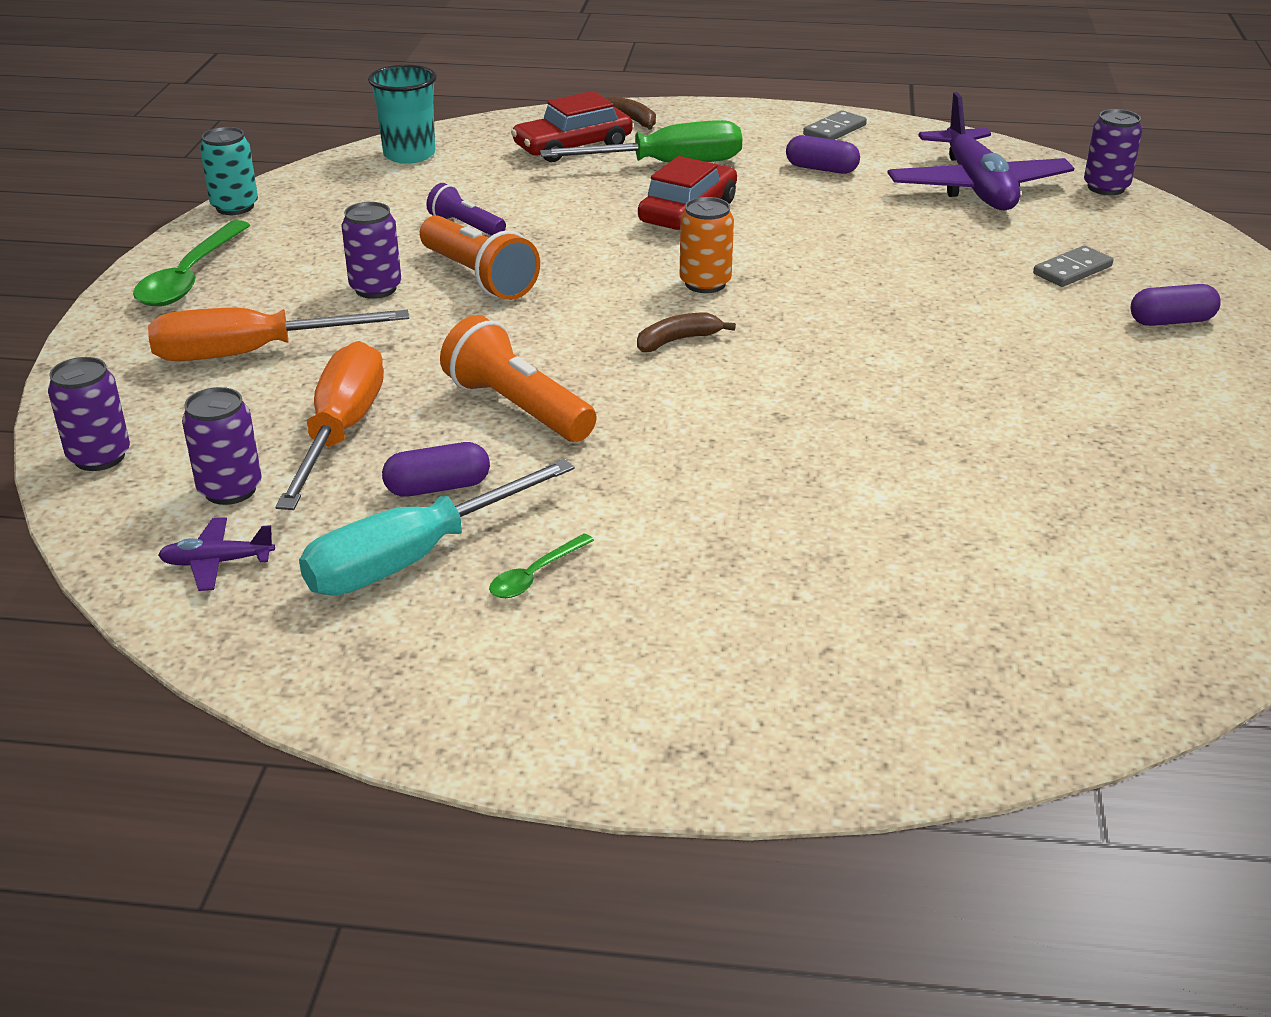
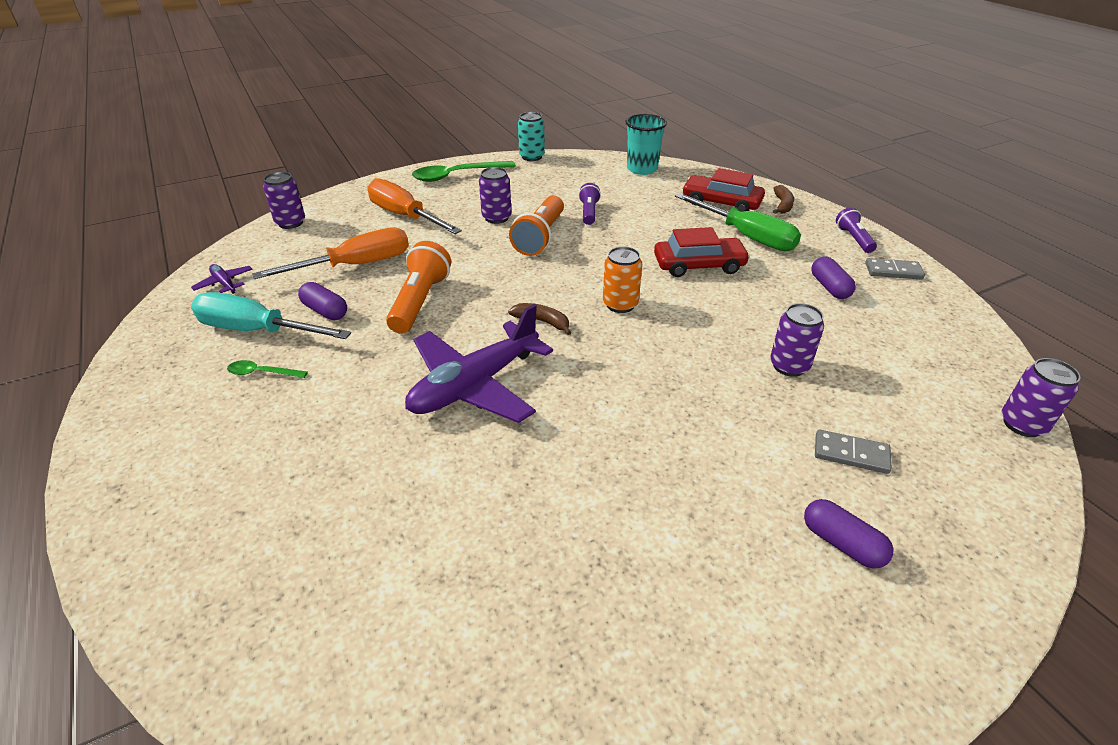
camera: 55 degrees right, 5 degrees up
purple can [182,387,262,505] -> purple can moved to [770,303,824,377]
purple plane [888,92,1074,211] -> purple plane moved to [405,304,553,423]
none -> purple flashlight [836,207,877,253]

